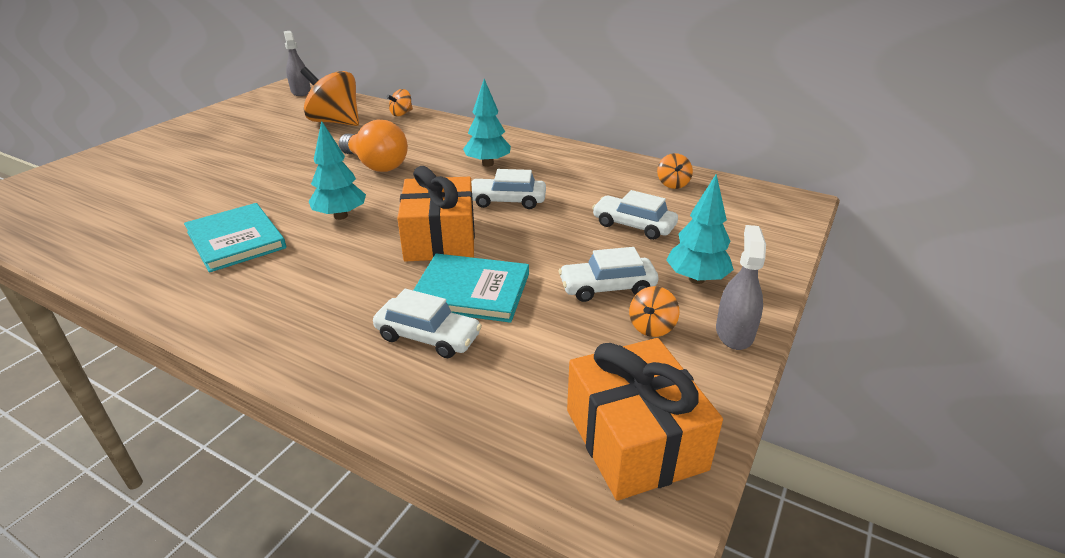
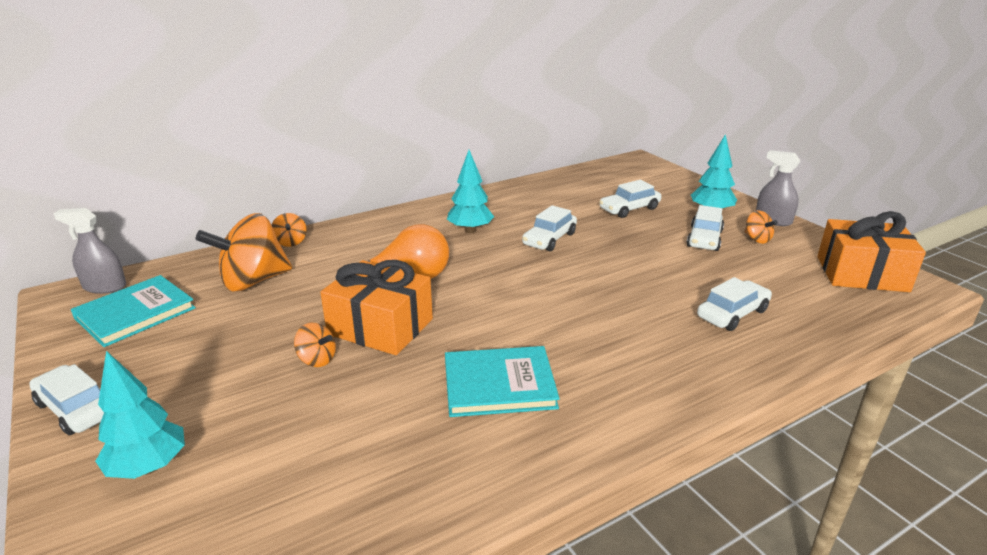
camera: 60 degrees left, 5 degrees down
turquoise tree [309,121,366,220] -> turquoise tree moved to [95,351,185,479]
orange gift [397,166,475,262] -> orange gift moved to [320,260,433,355]
turquoise book [413,253,529,323] -> turquoise book moved to [71,275,196,347]
orange spinning top [657,153,693,189] -> orange spinning top moved to [294,323,336,367]
none -> white car [29,364,104,435]

